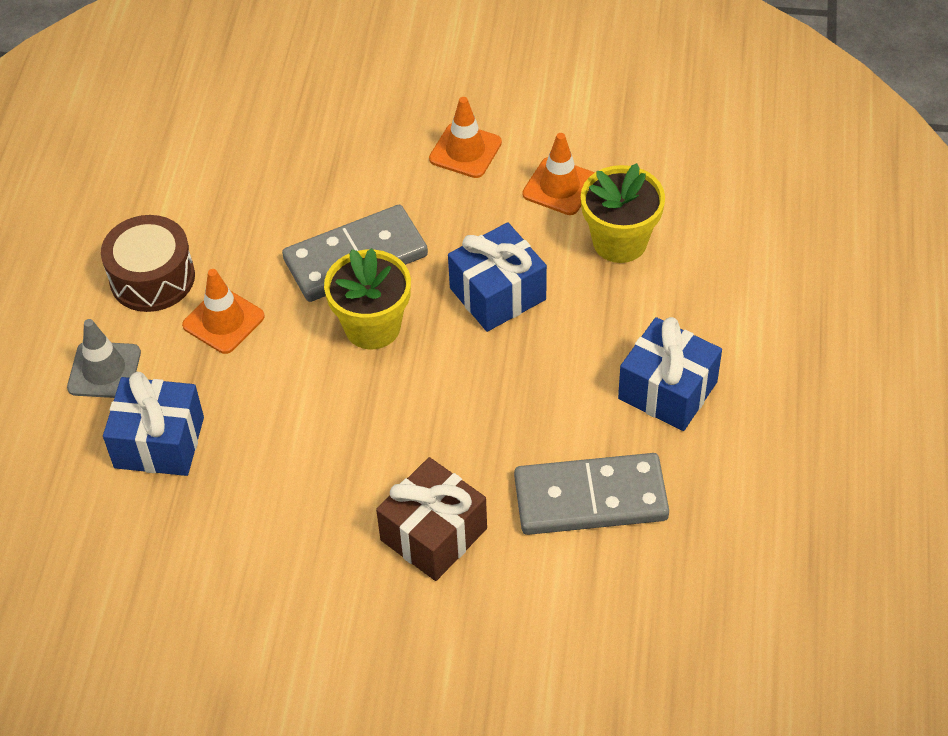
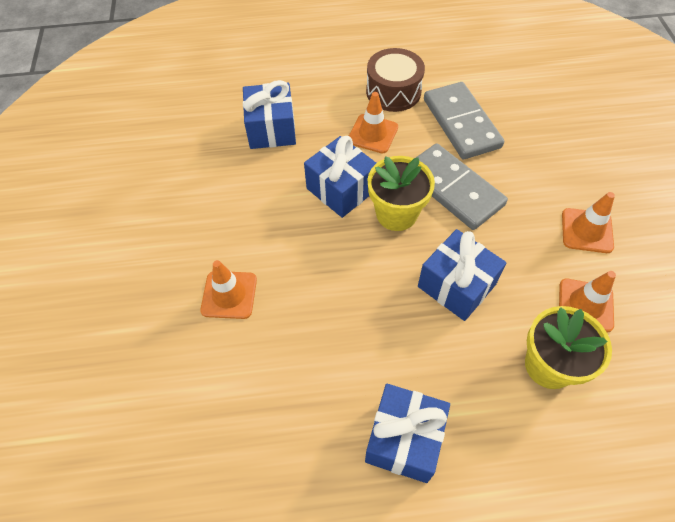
camera: 75 degrees right, 5 degrees up
grey traffic cone [67,319,141,398] -> none
brown gift [376,457,487,581] -> orange traffic cone [200,260,257,319]
grey domino [514,453,669,535] -> grey domino moved to [424,82,504,159]
none -> blue gift [304,136,376,218]

